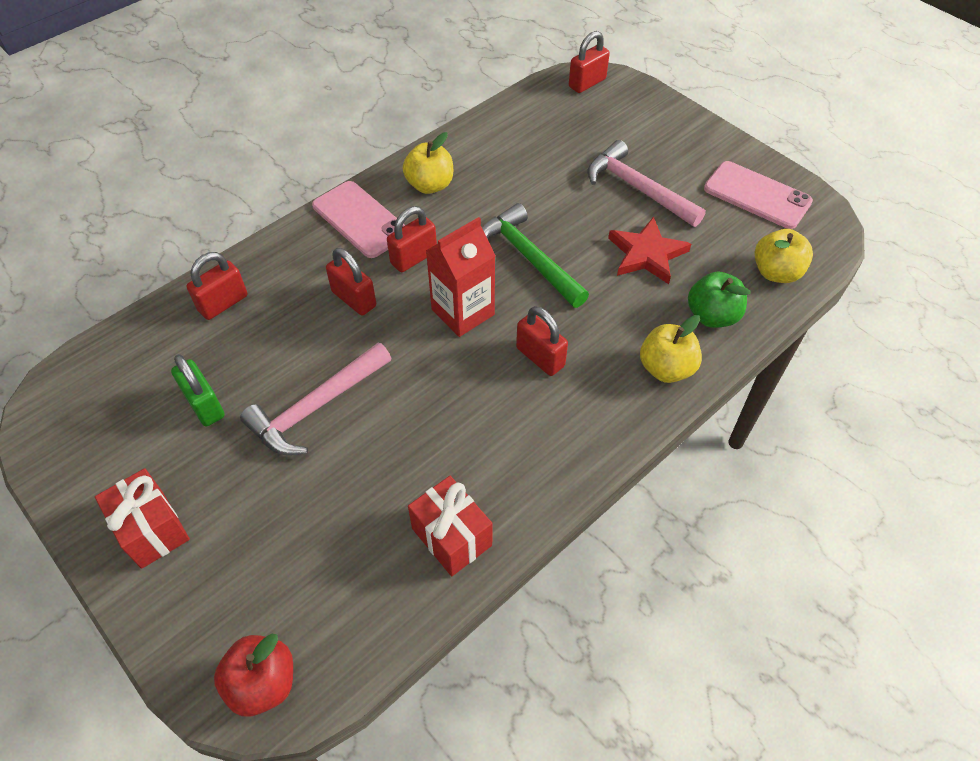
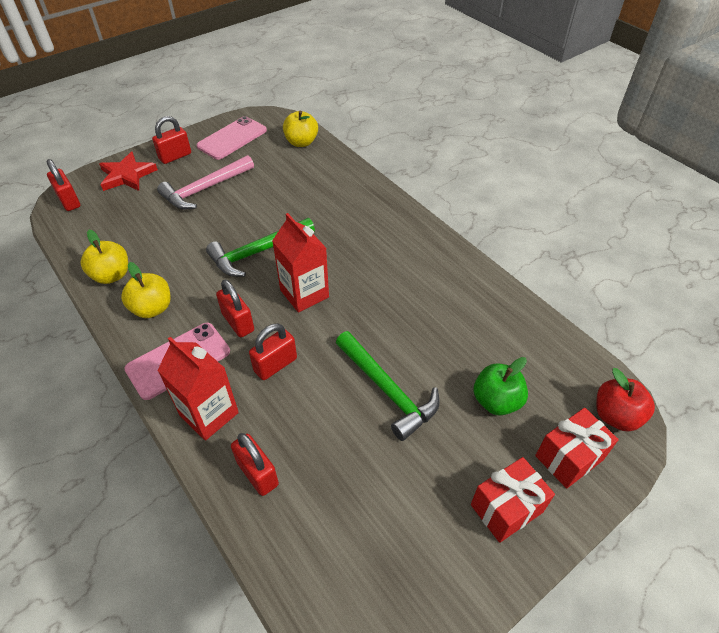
camera: 85 degrees left, 5 degrees down
green padlock [171,354,225,426] -> none
pink hammer [240,343,392,455] -> green hammer [336,331,440,441]
red gift [408,476,492,576] -> red gift moved to [535,408,619,489]
red padlock [516,306,568,376] -> red padlock moved to [152,116,191,164]
red star [608,217,691,284] -> red star moved to [99,152,158,191]
yellow apple [640,315,702,383] -> yellow apple moved to [81,230,128,284]
green apple [688,272,750,328] -> green apple moved to [474,357,528,416]
none -> red carton [157,337,239,441]

